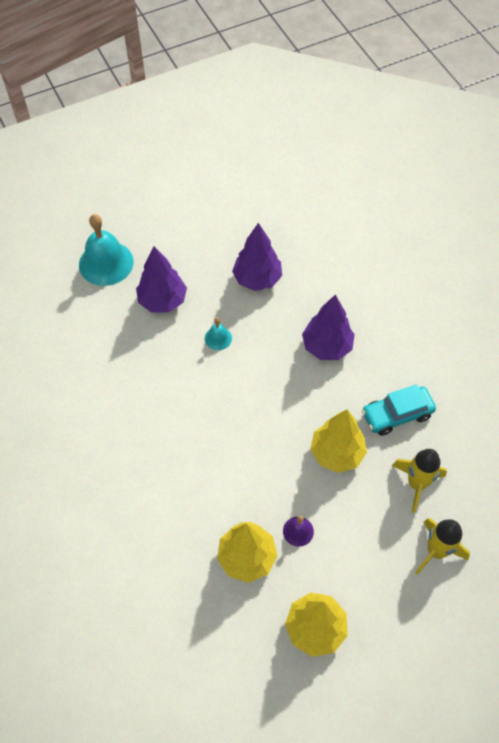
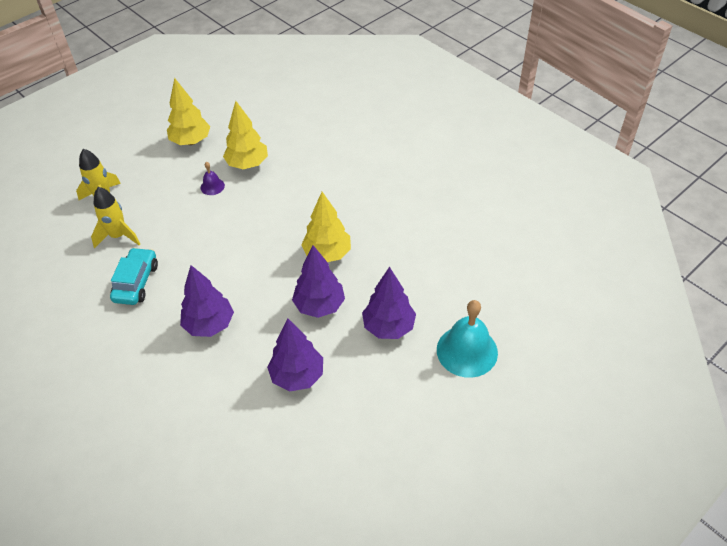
camera: 165 degrees right, 10 degrees down
turquoise bell [205,318,232,350] -> purple tree [292,245,345,318]
yellow tree [310,409,367,473] -> yellow tree moved to [301,192,351,262]
turquoise car [362,384,436,436] -> turquoise car turned 45 degrees counterclockwise [110,247,158,305]

